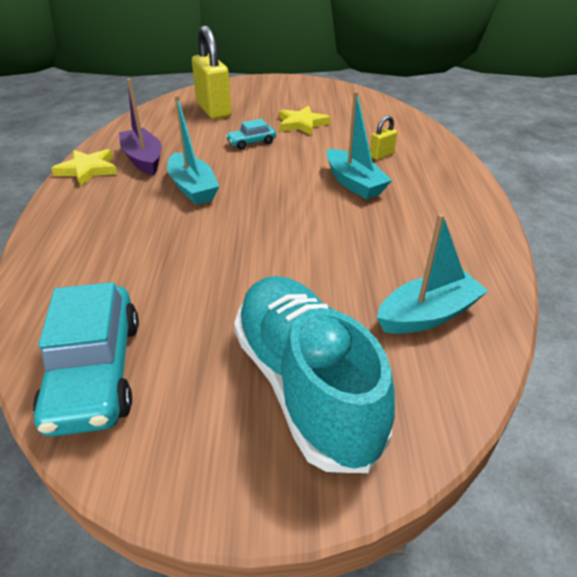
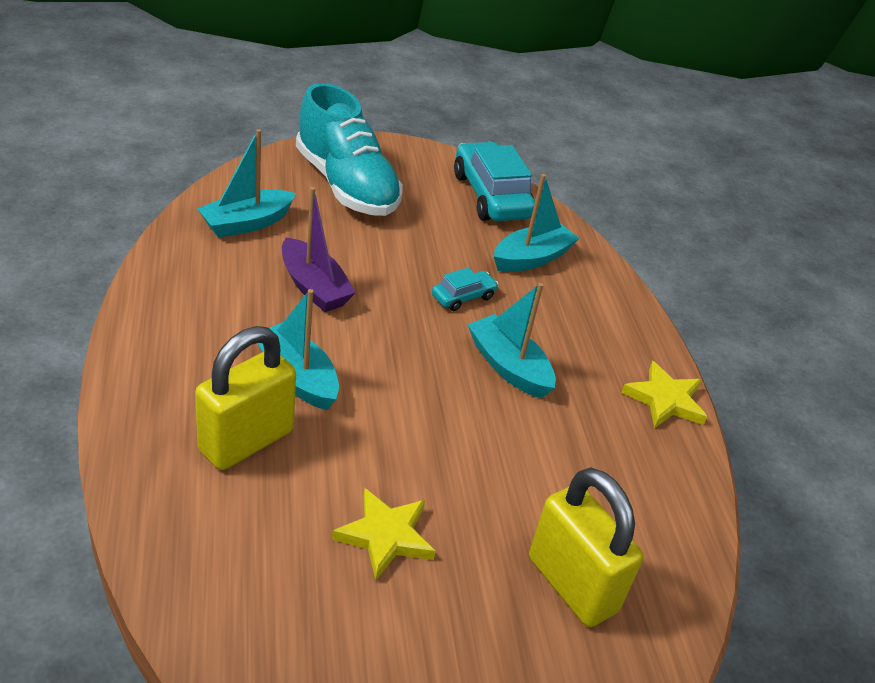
camera: 165 degrees right, 0 degrees up
purple boat [119,78,162,176] -> purple boat moved to [282,187,356,312]
turquoise car [226,119,276,150] -> turquoise car moved to [432,267,499,311]
yellow padlock [370,116,397,160] -> yellow padlock [195,326,296,470], size x2.23
none -> turquoise boat [494,174,579,272]

